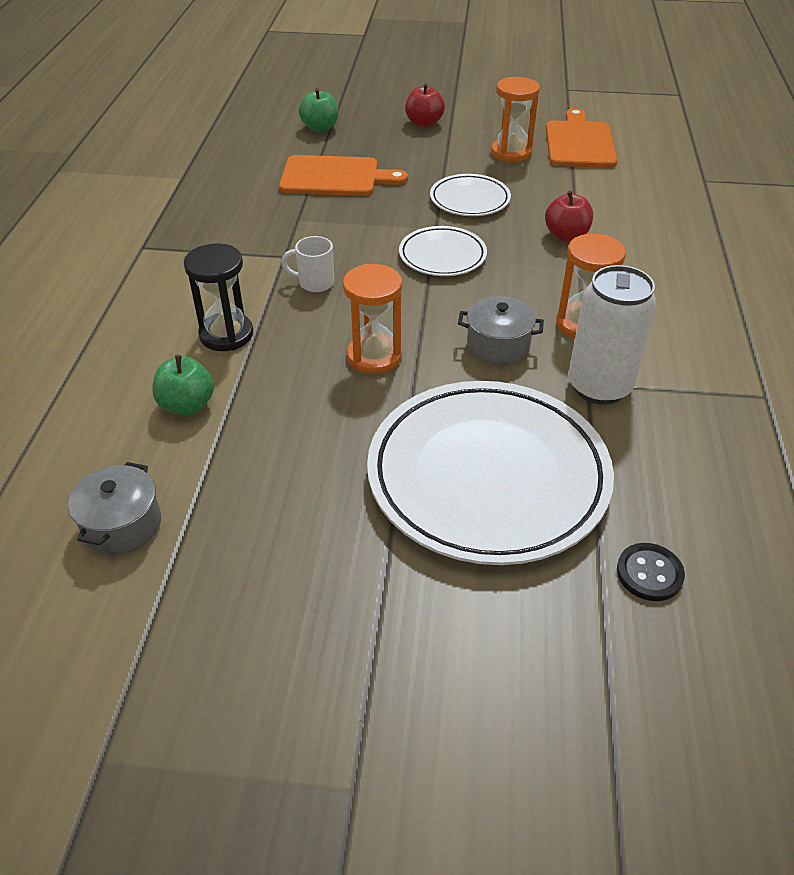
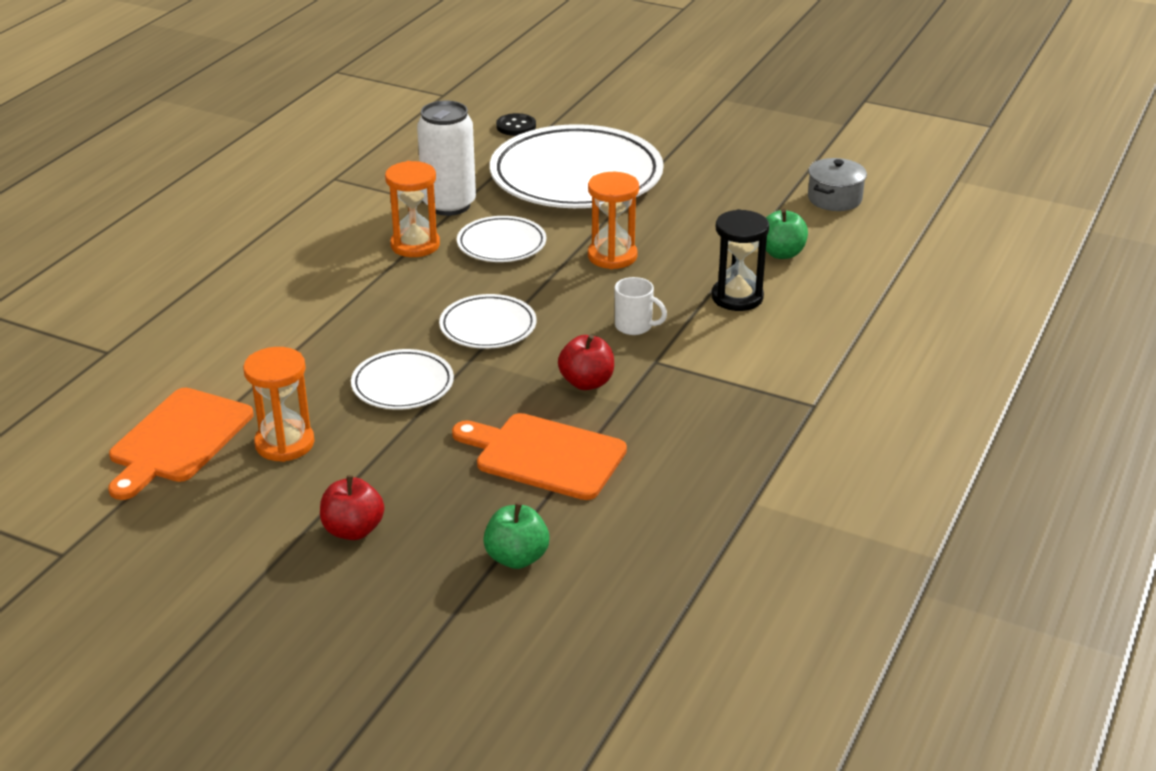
camera: 160 degrees left, 10 degrees down
grey pot [458,296,544,365] -> white plate [457,216,546,262]
red apple [545,190,593,241] -> red apple moved to [558,334,614,390]

